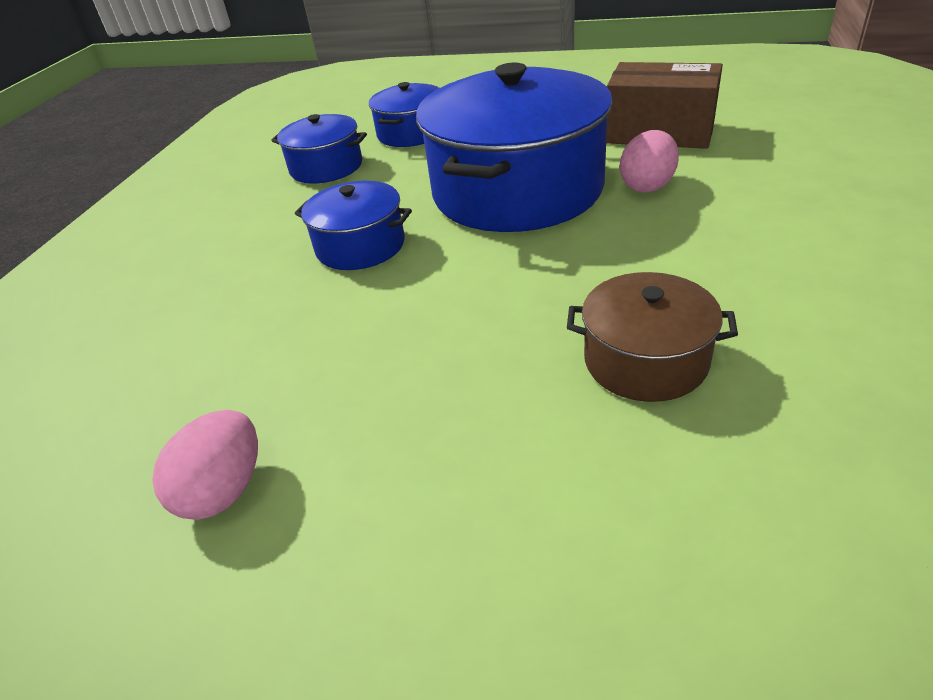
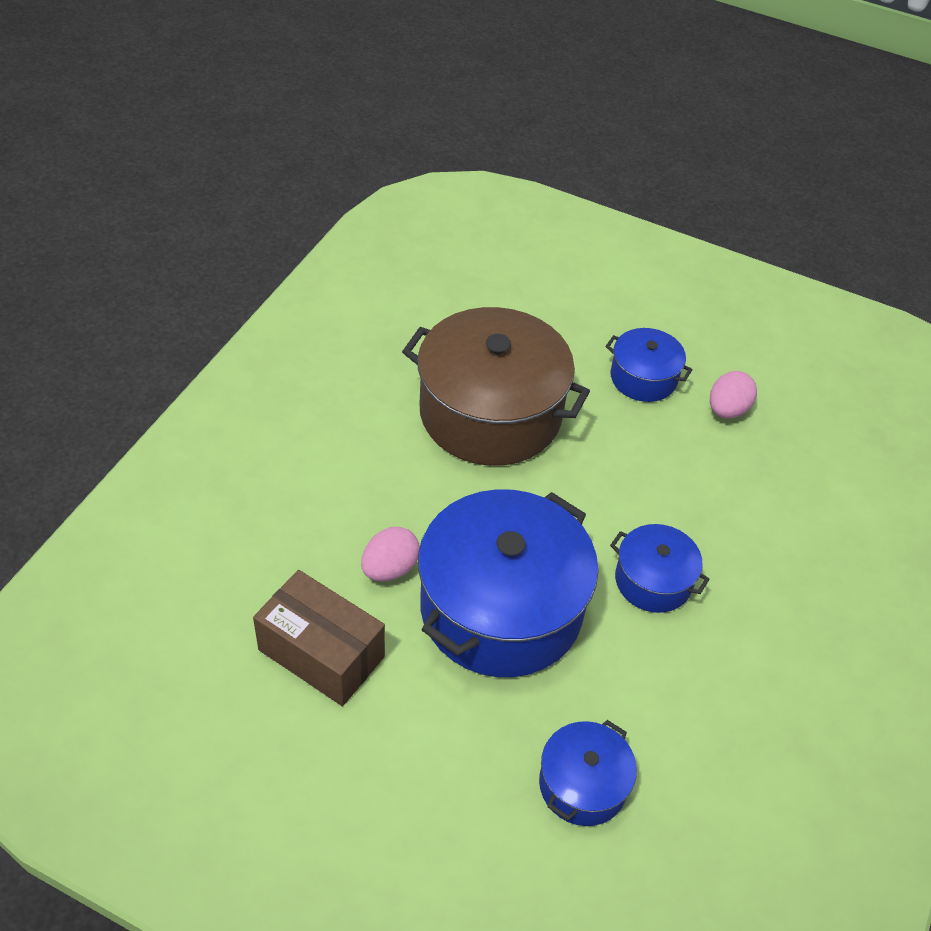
camera: 175 degrees left, 10 degrees up
blue pot [271,114,367,183] -> blue pot moved to [605,328,693,402]
brown pot [567,272,738,402] -> brown pot [402,307,590,466], size x2.03

